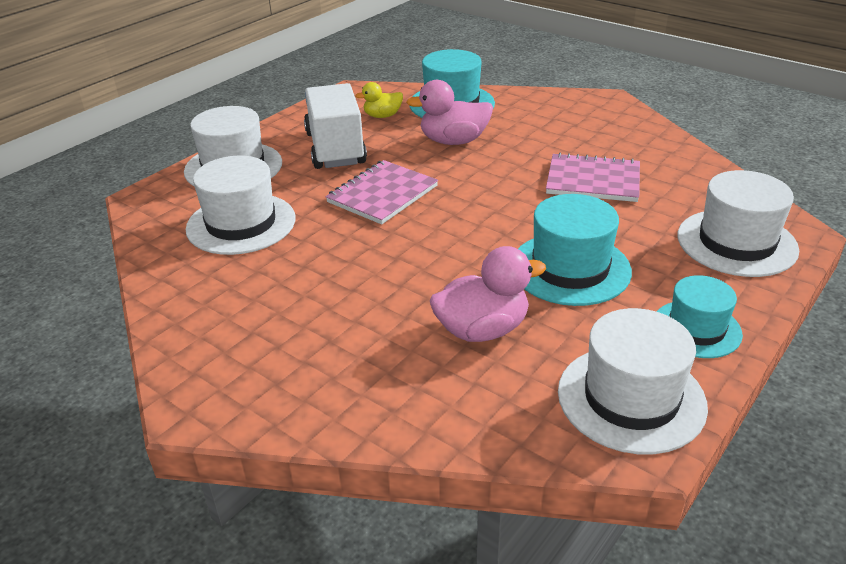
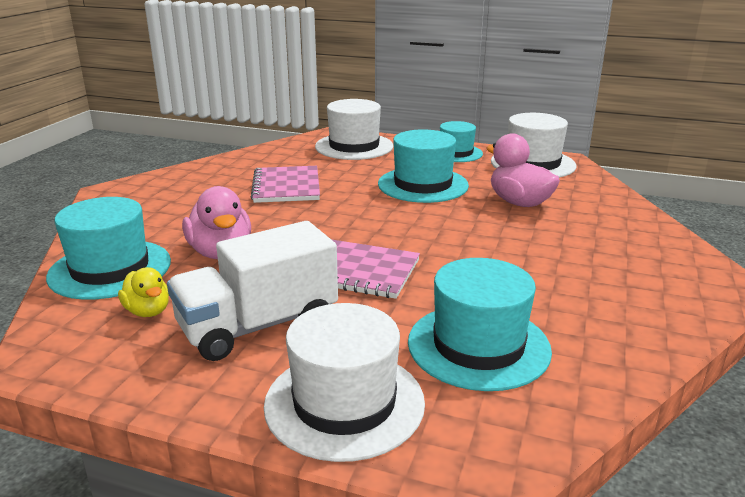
camera: 110 degrees left, 10 degrees down
white hat [186,156,295,255] -> turquoise hat [408,258,552,391]

